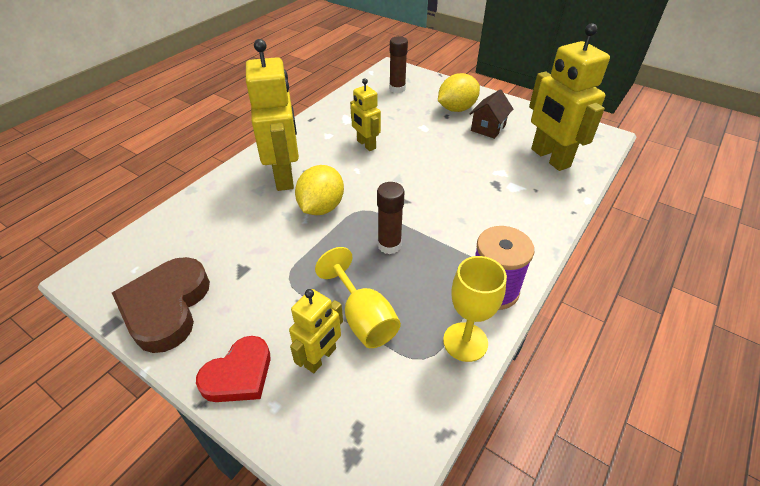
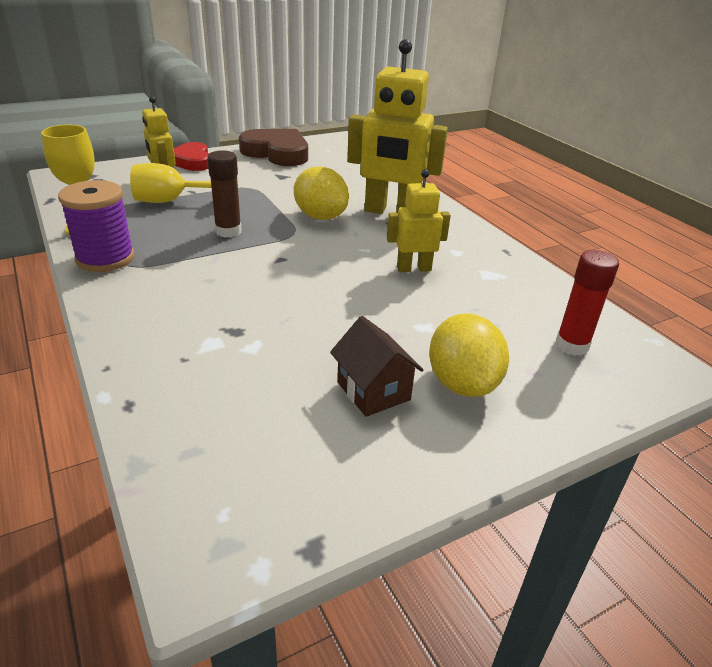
camera: 115 degrees right, 10 degrees down
brown glue stick [389,36,408,93] -> red glue stick [555,250,619,356]
yellow robot [529,23,610,171] -> none

